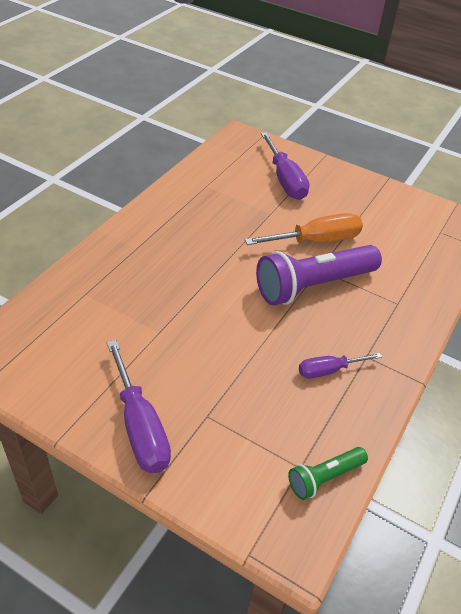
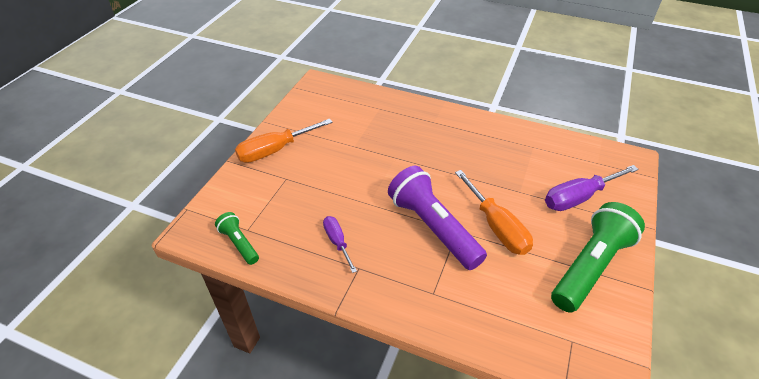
camera: 85 degrees right, 0 degrees up
purple screwdriver [107,340,171,473] -> orange screwdriver [235,119,333,163]
none -> green flashlight [551,202,645,313]

